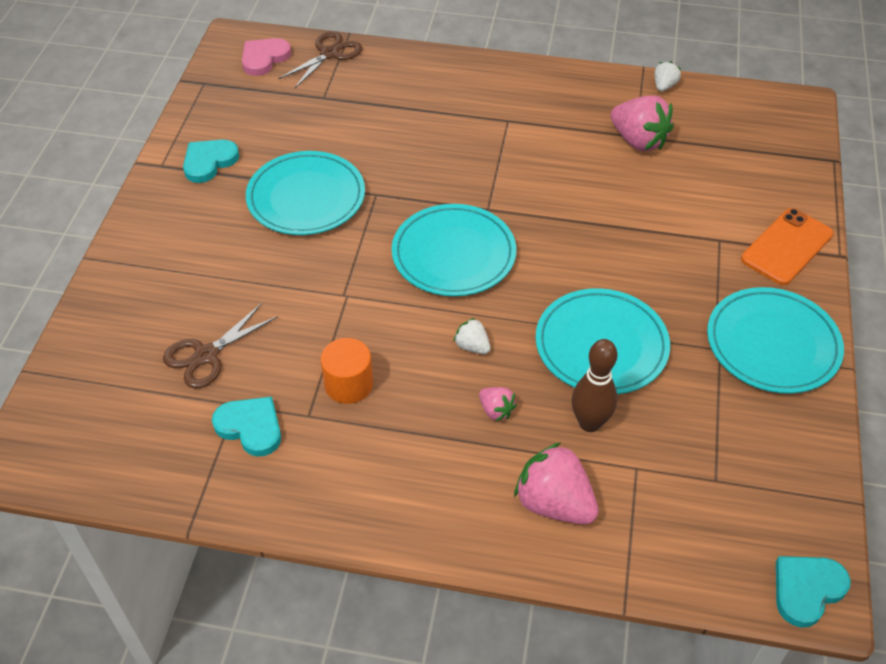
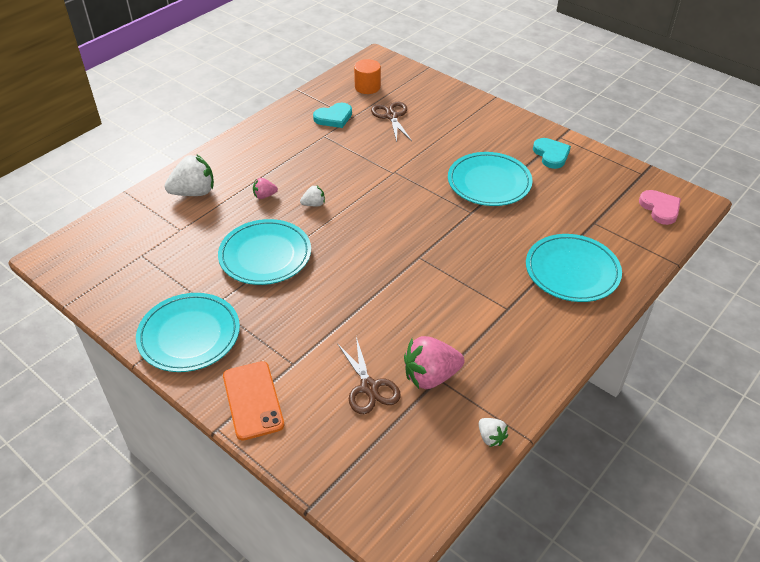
camera: 120 degrees right, 5 degrees down
brown scissors [278,31,362,88] -> brown scissors moved to [337,337,401,414]
orange cylinder [321,338,373,404] -> orange cylinder moved to [354,59,381,94]
turquoise plate [392,204,516,296] -> turquoise plate moved to [526,234,622,302]
pink strawberry [514,442,599,525] -> white strawberry [164,154,214,196]
brown bowling pin [571,339,617,432] -> none
turquoise heart [776,556,851,628] -> none

